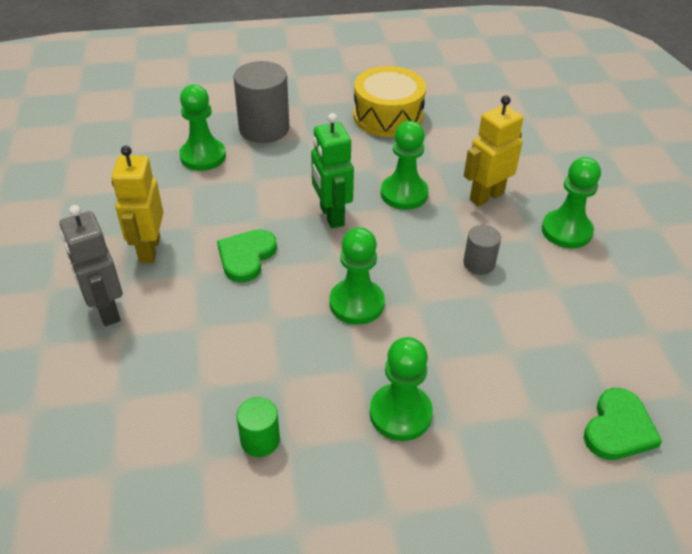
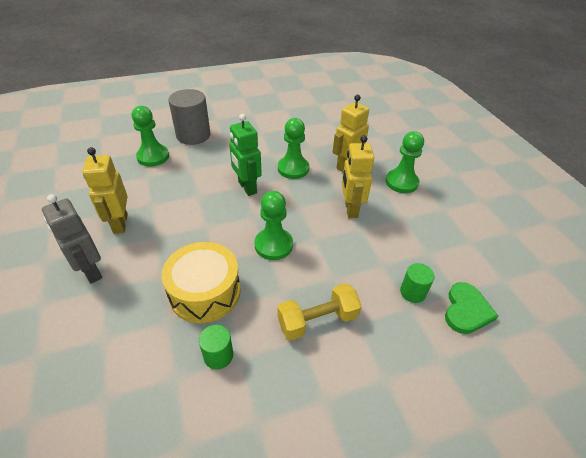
camera: 10 degrees left, 0 degrees up
green heart [217,229,277,283] -> none
yellow drum [354,66,426,137] -> yellow drum moved to [161,242,241,323]
green pawn [370,337,433,441] -> yellow dumbbell [277,283,361,340]
grey cylinder [463,225,501,275] -> yellow robot [342,135,374,218]
none -> green cylinder [400,263,435,303]

